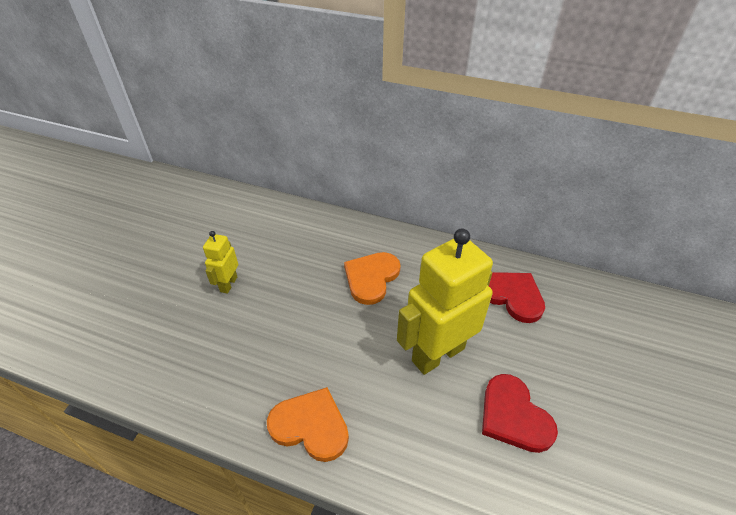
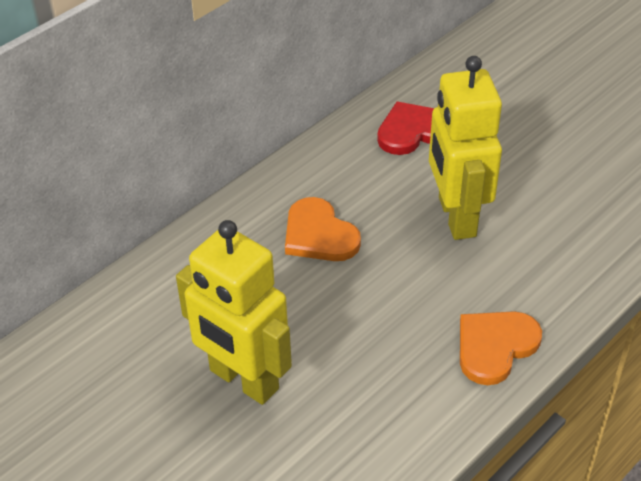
camera: 65 degrees left, 0 degrees up
yellow robot [203,231,238,294] -> yellow robot [176,220,292,405], size x2.07
red heart [482,374,558,453] -> none

